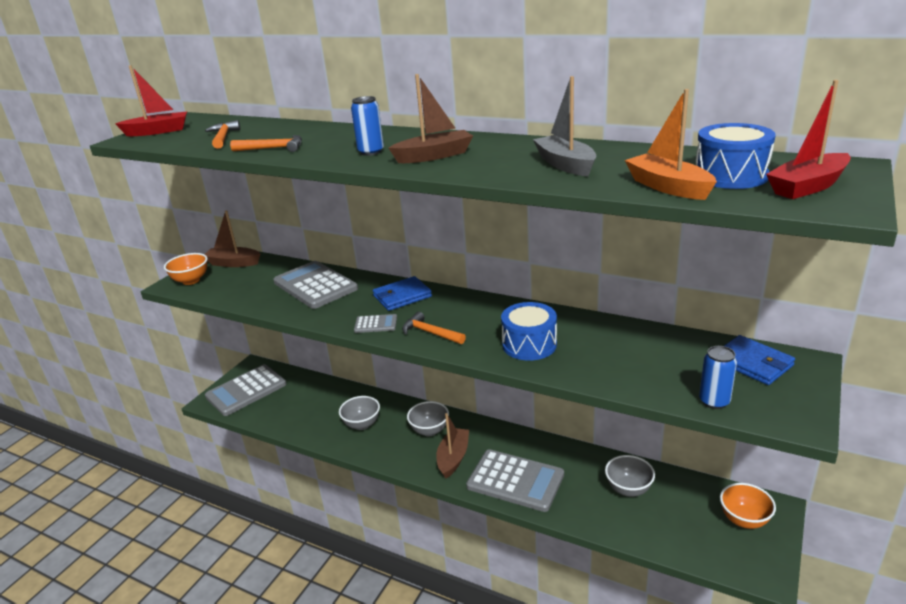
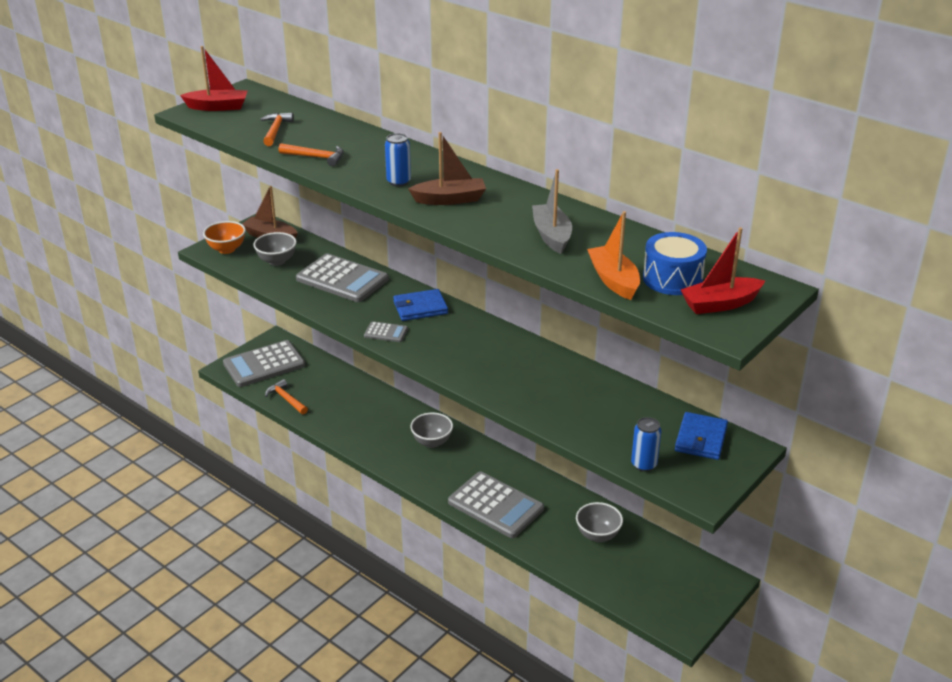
camera: 10 degrees right, 5 degrees up
grey calculator [273,261,358,309] -> grey calculator turned 150 degrees clockwise [296,253,389,302]
grey bowl [339,396,380,430] -> grey bowl moved to [253,232,297,266]
orange hammer [402,312,466,344] -> orange hammer moved to [265,379,308,414]
brown boat [436,413,469,479] -> none
blue drum [501,302,557,361] -> none
orange bowl [720,483,776,529] -> none
blue wallet [724,335,795,385] -> blue wallet turned 45 degrees clockwise [675,412,728,460]

